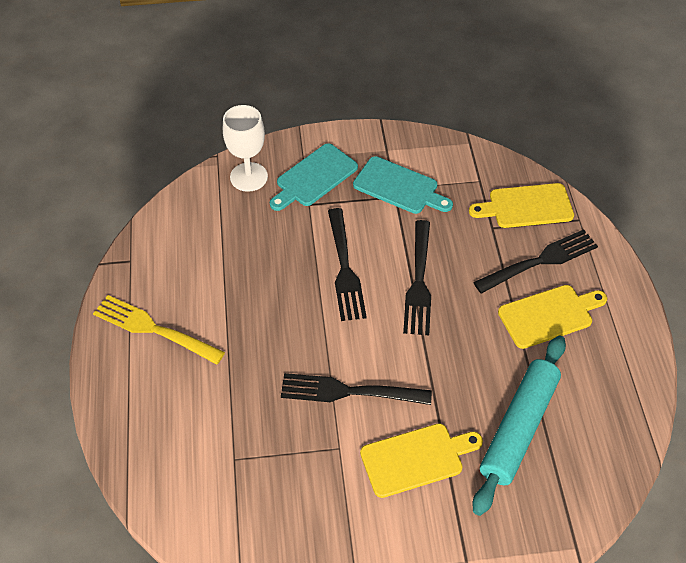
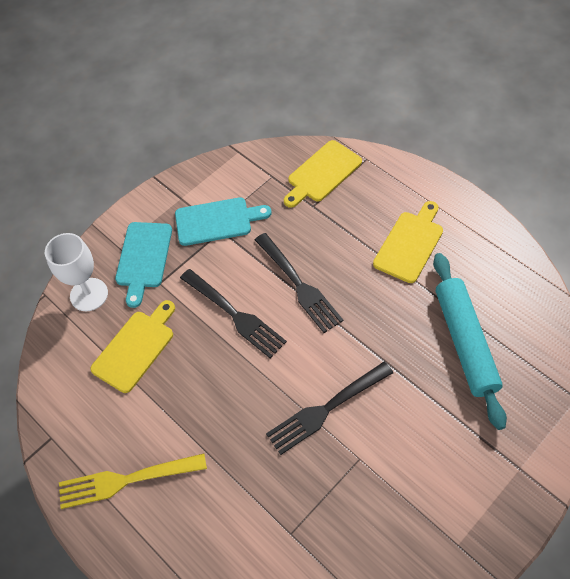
camera: 35 degrees left, 5 degrees up
yellow cutting board [360,423,483,498] -> yellow cutting board moved to [90,300,175,393]
black fork [473,229,598,294] -> none

